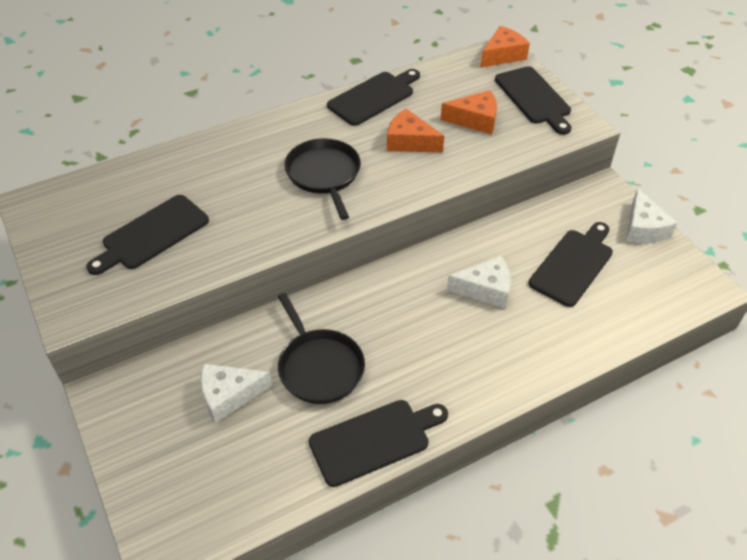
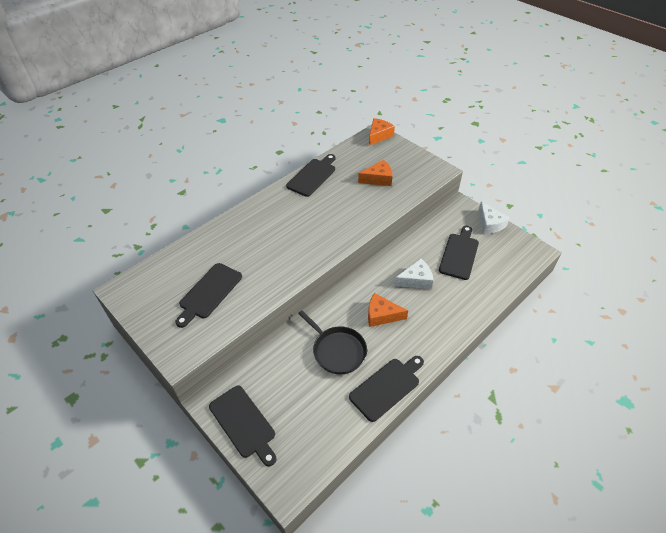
camera: 15 degrees left, 0 degrees up
white cheese [201,364,272,423] -> none
black pan [285,138,361,220] -> none
orange cheese [387,109,444,152] -> orange cheese moved to [368,293,408,327]
black cutting board [495,66,571,135] -> black cutting board moved to [209,385,276,467]

